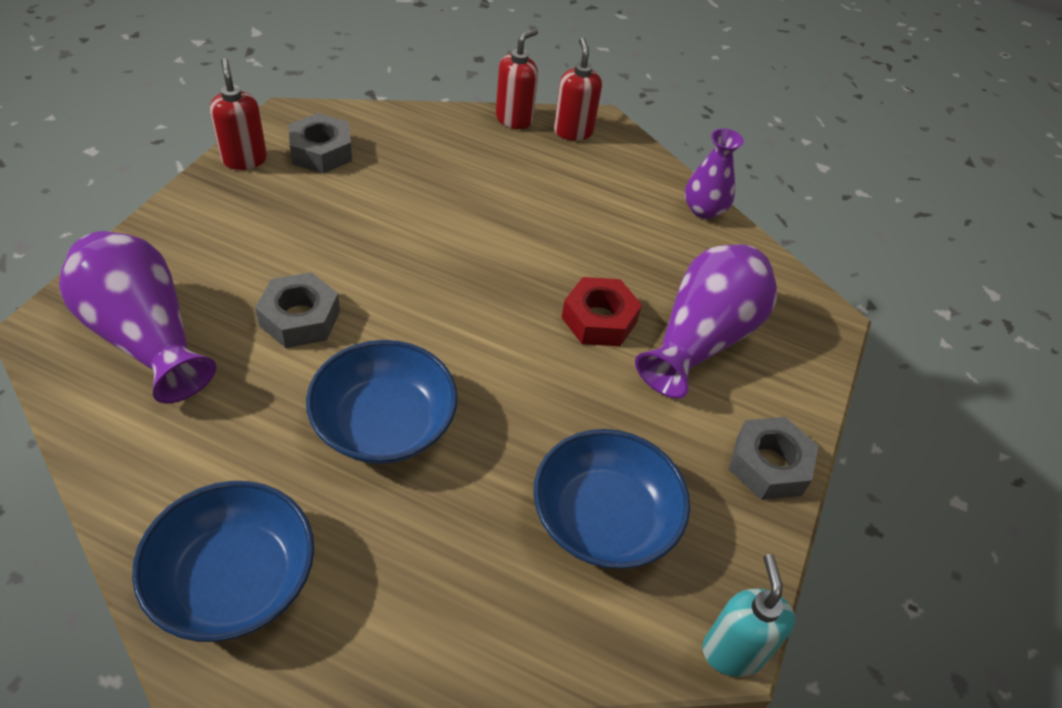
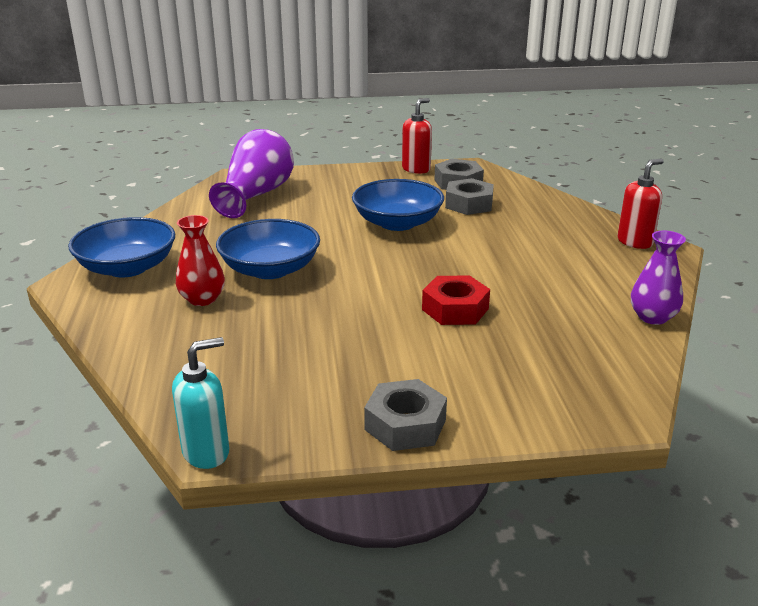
camera: 65 degrees right, 20 degrees down
grey nut [255,272,340,348] -> grey nut moved to [445,178,494,215]
red soap dispenser [496,28,538,129] -> none
blue bowl [534,429,690,569] -> blue bowl moved to [352,179,444,231]
purple vase [635,244,777,399] -> none
none -> red vase [176,215,225,306]

